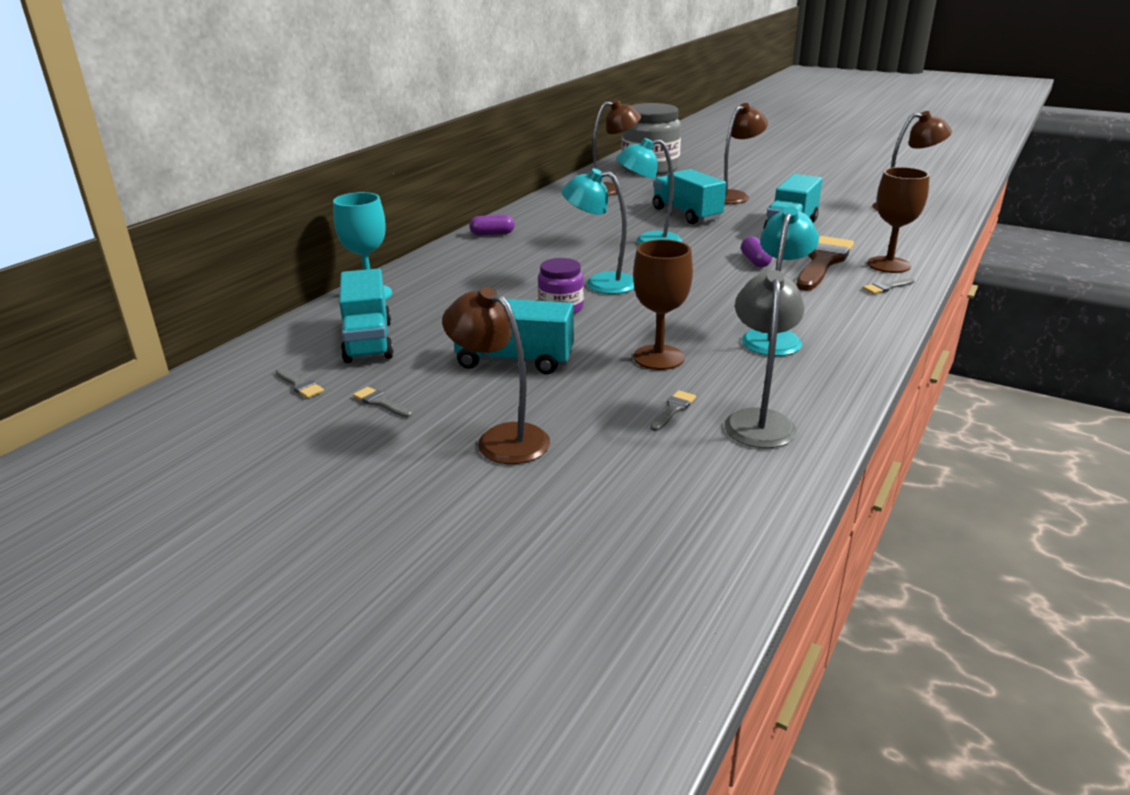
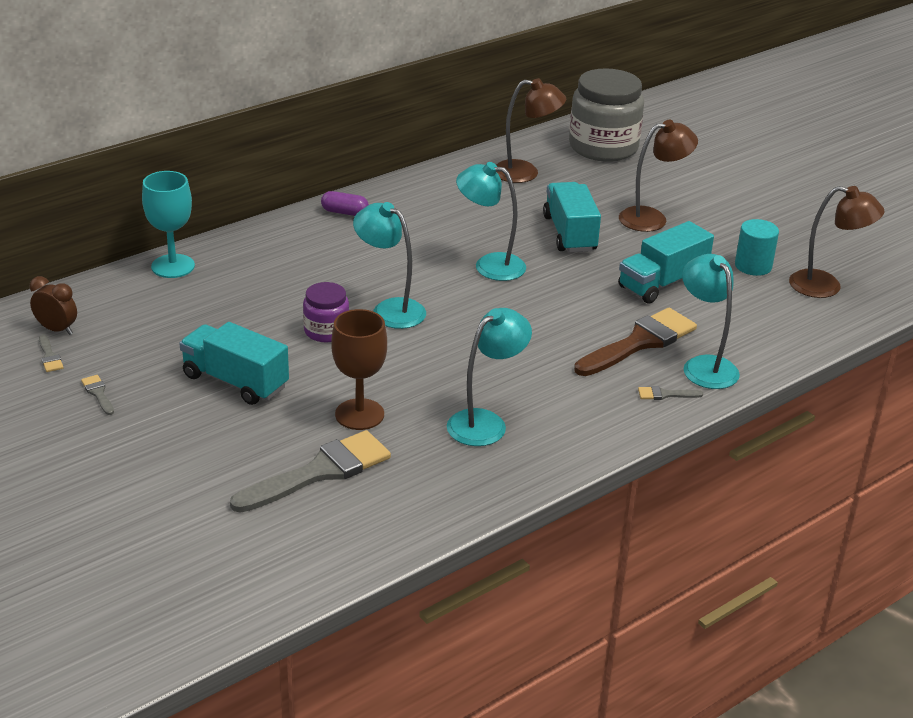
camera: 20 degrees right, 5 degrees up
turquoise truck [339,268,394,363] -> none
brown lamp [442,287,550,464] -> none
grey brush [650,390,696,431] -> grey brush [230,430,391,513], size x2.44
grey lamp [724,270,805,448] -> none
purple capsule [741,236,772,268] -> none
brown goblet [867,167,930,273] -> turquoise lamp [682,254,740,389]
none -> brown clock [30,276,77,335]
none -> turquoise cylinder [735,219,779,276]

